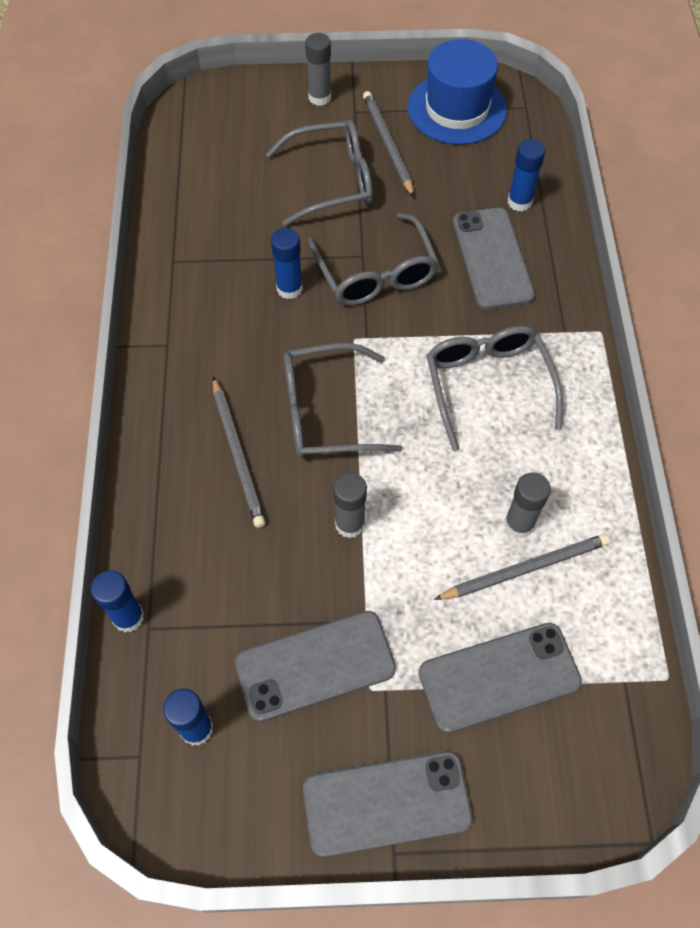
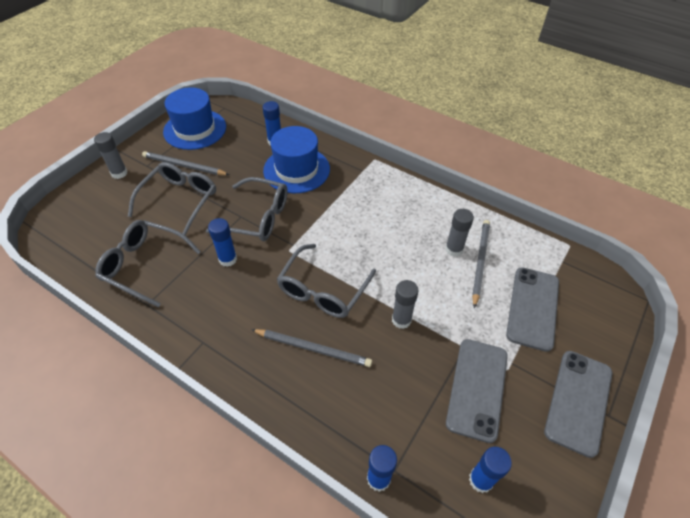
camera: 55 degrees left, 10 degrees down
grey glasses [426,326,563,451] -> grey glasses moved to [95,220,201,307]
grey phone [453,208,535,310] -> blue hat [263,126,330,193]

